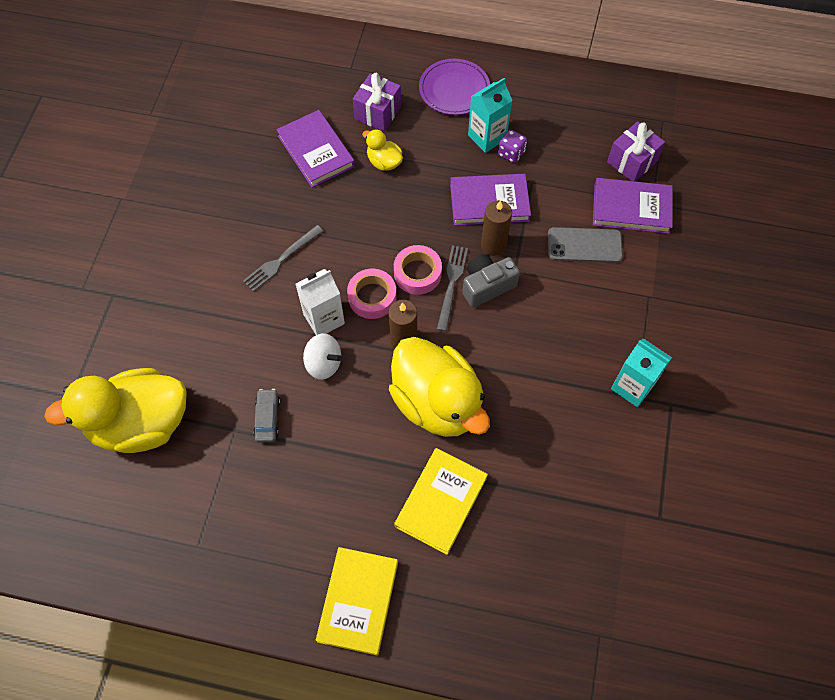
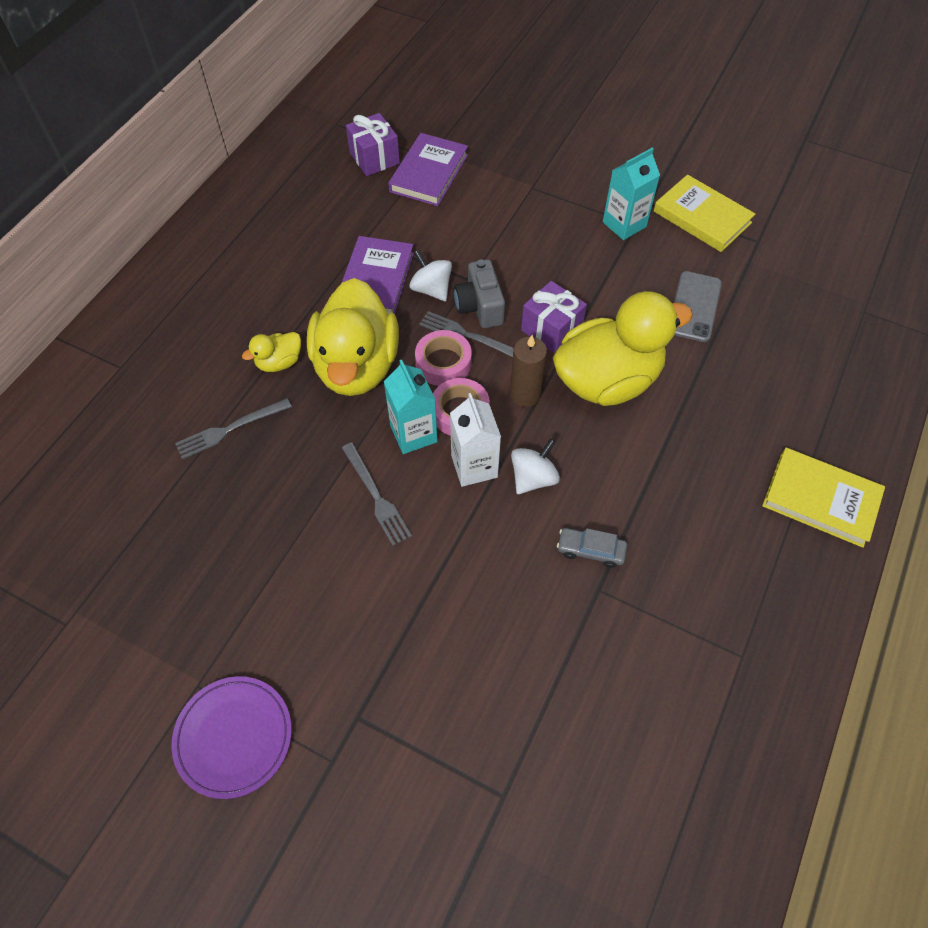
camera: 75 degrees left, 5 degrees down
yellow duck [44,368,187,453] -> yellow duck moved to [307,278,399,396]
purple book [276,110,355,188] -> grey fork [175,398,292,459]
purple gift [353,73,401,132] -> purple gift moved to [521,281,587,353]
yellow book [394,448,488,555] -> yellow book moved to [654,175,755,252]
purple plate [419,59,490,115] -> purple plate moved to [171,676,292,799]
turquoise carton [468,78,513,153] -> turquoise carton moved to [384,360,437,454]
brown candle [481,200,512,256] -> white spinning top [409,250,452,301]
purple dice [498,130,527,163] -> none
grey phone [548,227,623,263] -> grey phone moved to [674,271,722,342]

